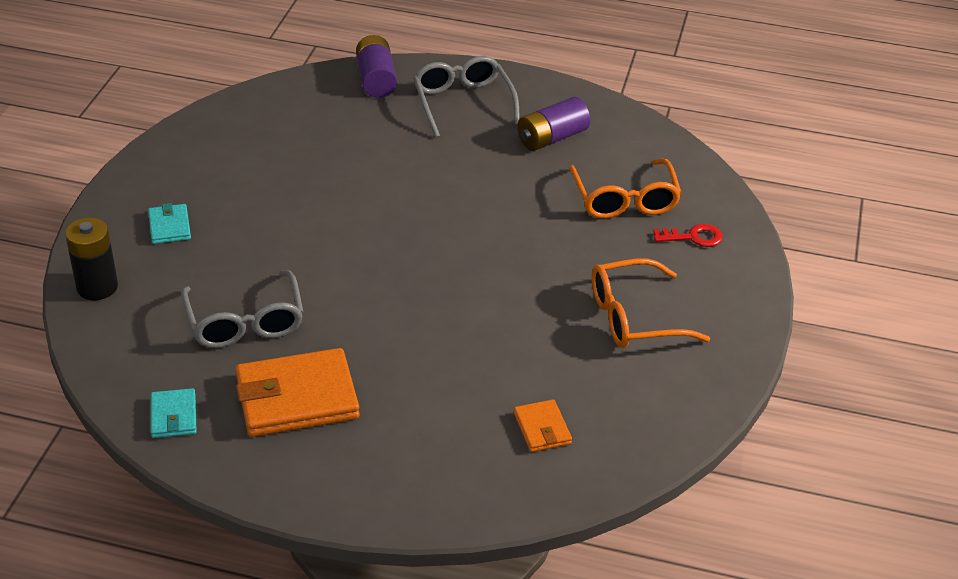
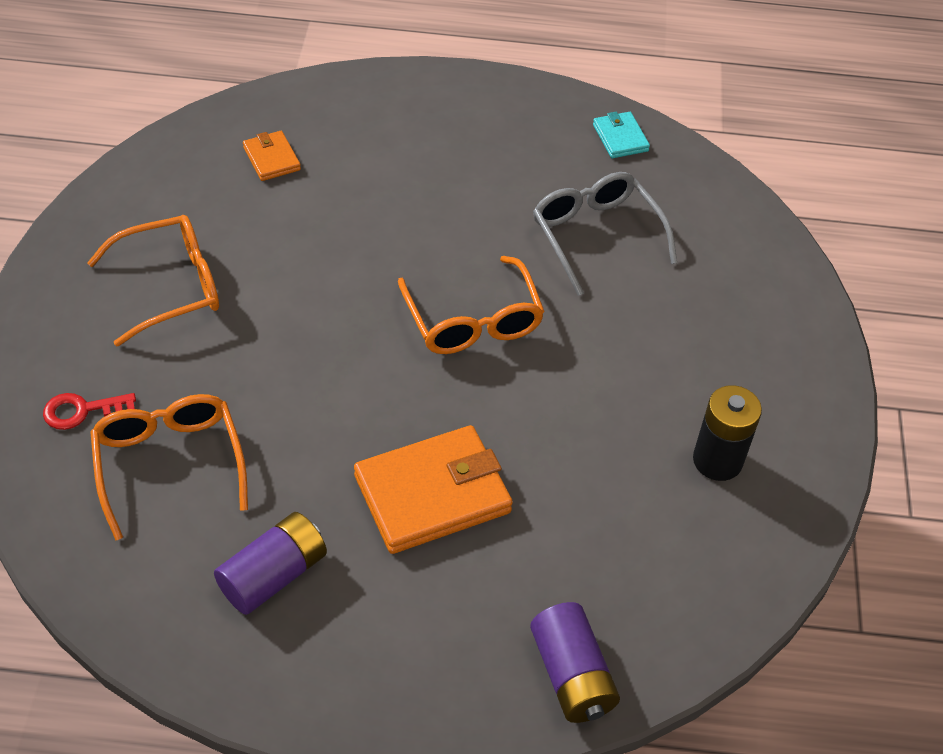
camera: 170 degrees right, 10 degrees up
black battery [65,217,118,300] -> black battery moved to [693,385,762,481]
turquoise wallet [148,203,191,244] -> none
orange wallet [236,348,359,437] -> orange wallet moved to [354,425,513,554]
grey glasses [413,56,520,138] -> none
none -> orange glasses [398,256,545,354]

